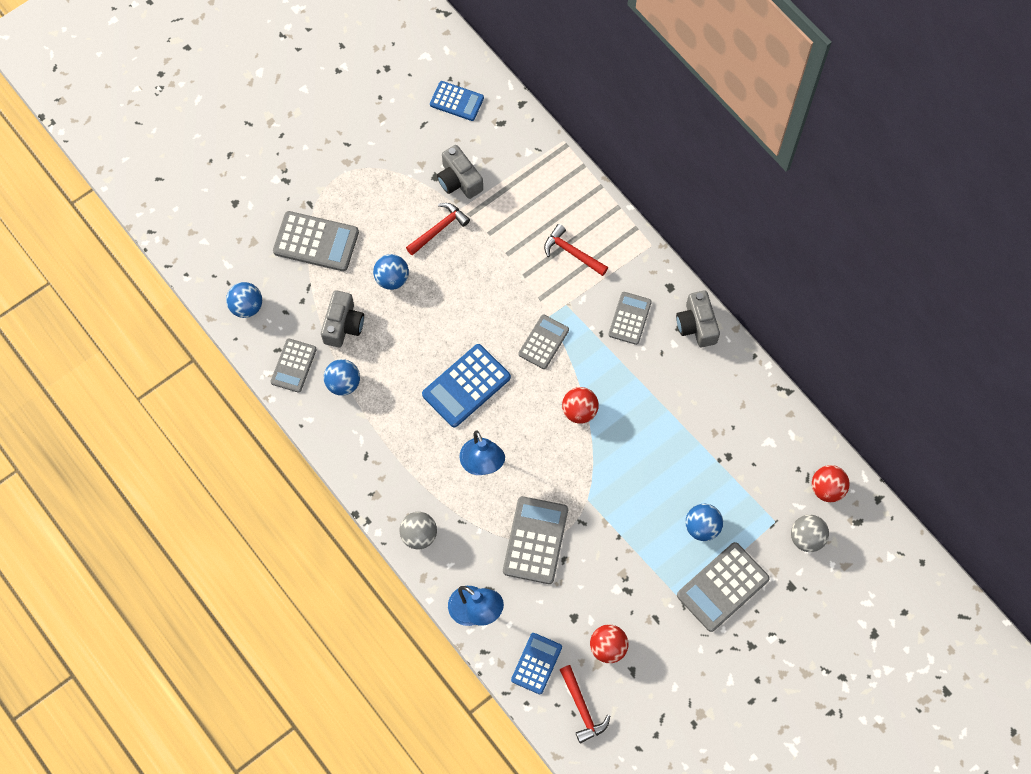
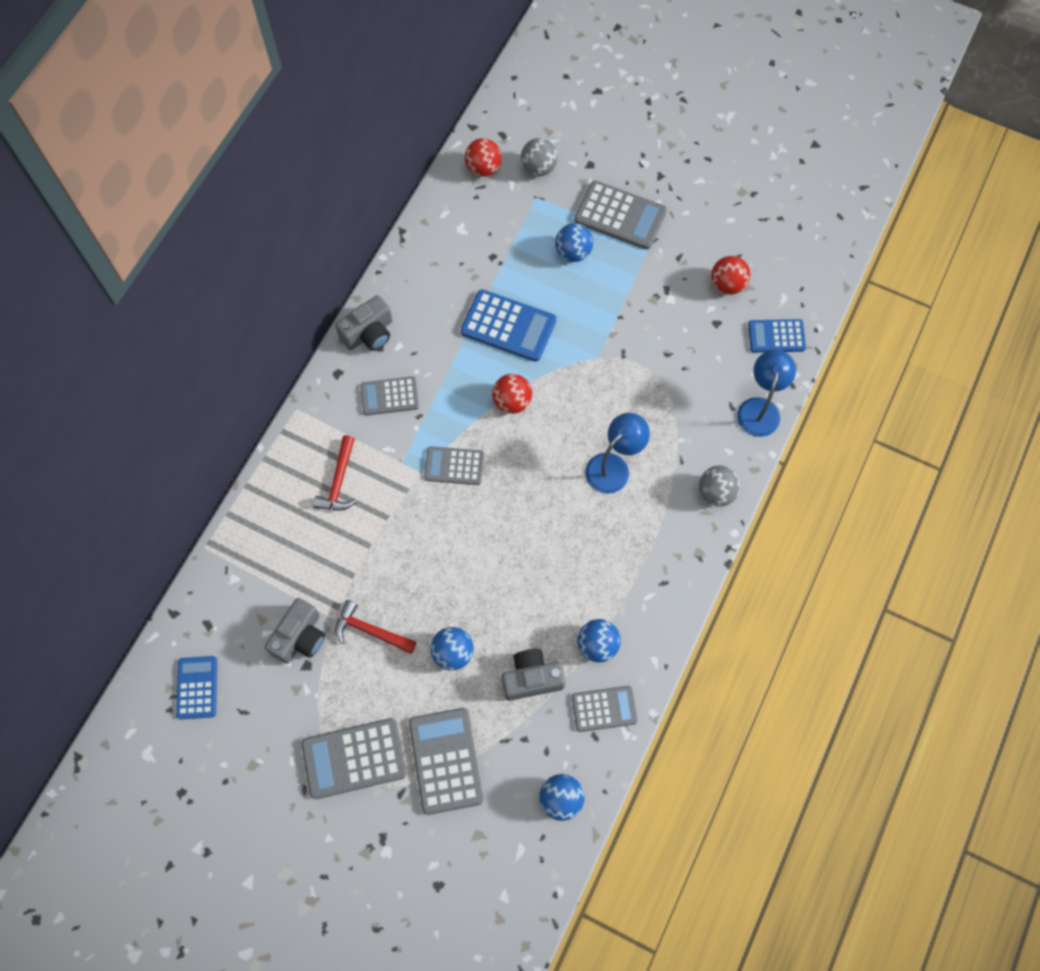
camera: 115 degrees left, 0 degrees up
blue calculator [422,344,511,427] -> blue calculator moved to [461,289,556,362]
grey calculator [503,496,568,584] -> grey calculator moved to [301,718,407,799]
red hammer [560,665,610,743] -> none

